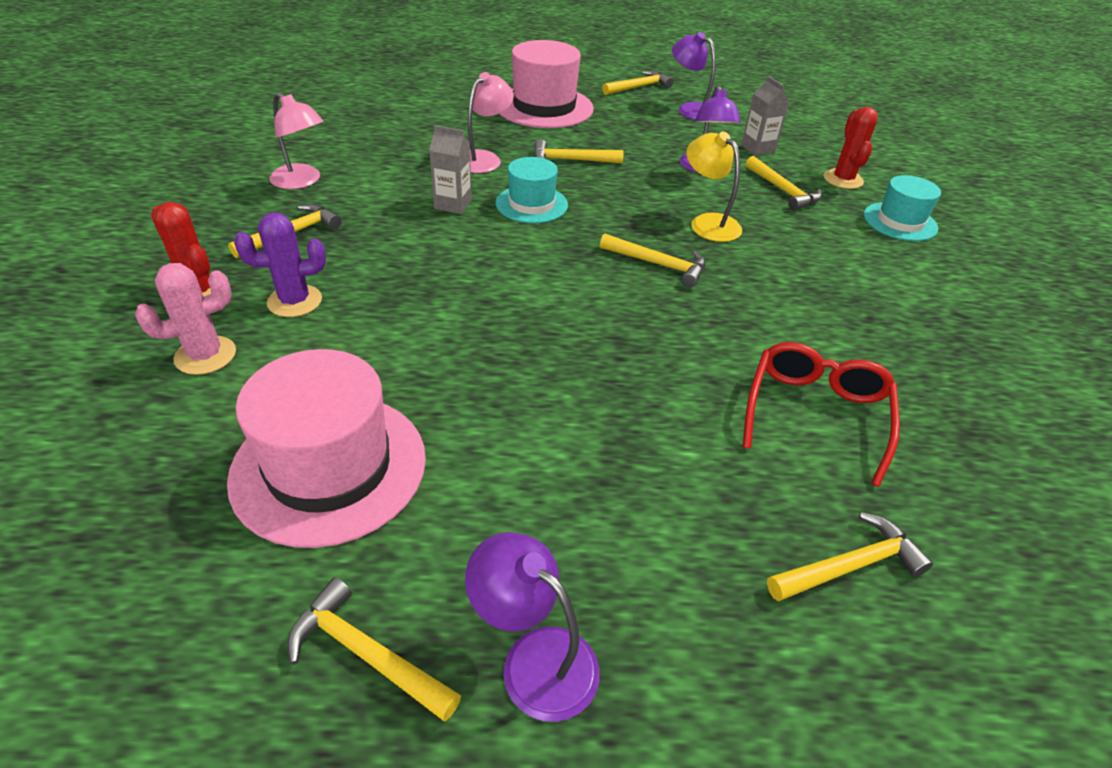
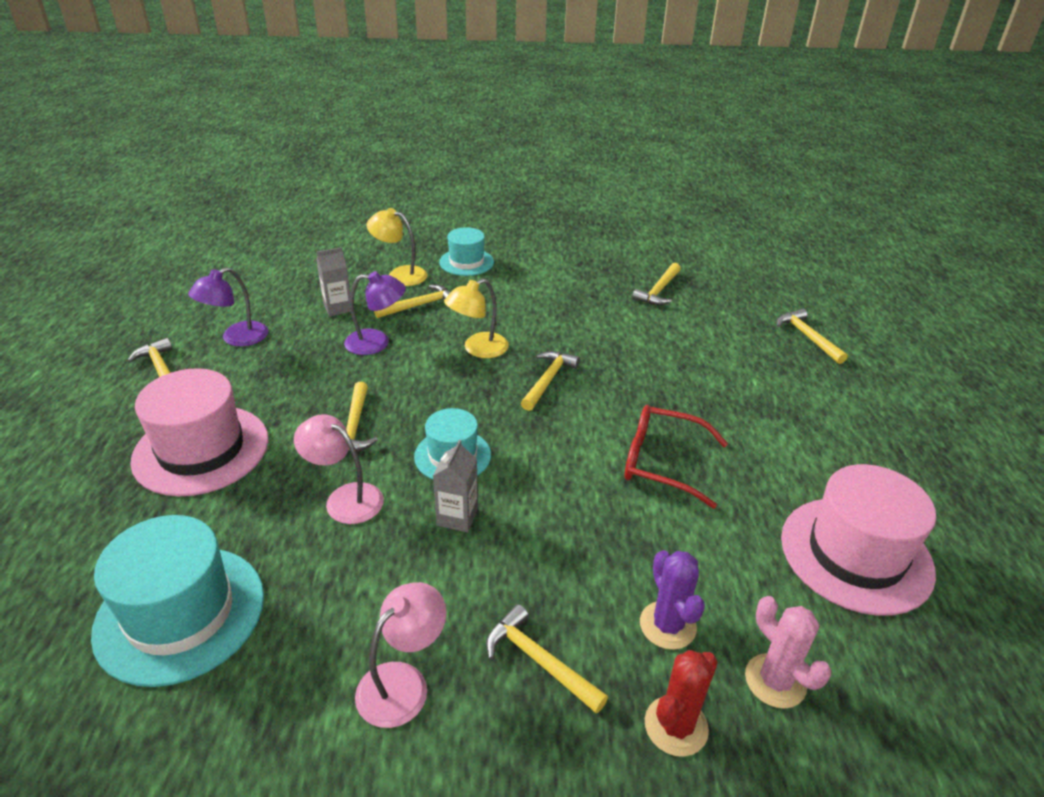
camera: 90 degrees left, 5 degrees down
yellow hammer [287,577,461,722] -> yellow hammer moved to [632,263,681,305]
purple lamp [465,532,600,722] -> none
red glasses [743,342,900,487] -> red glasses moved to [625,405,728,509]
red cactus [824,107,878,189] -> yellow lamp [367,208,428,286]
none -> turquoise hat [91,515,264,687]

